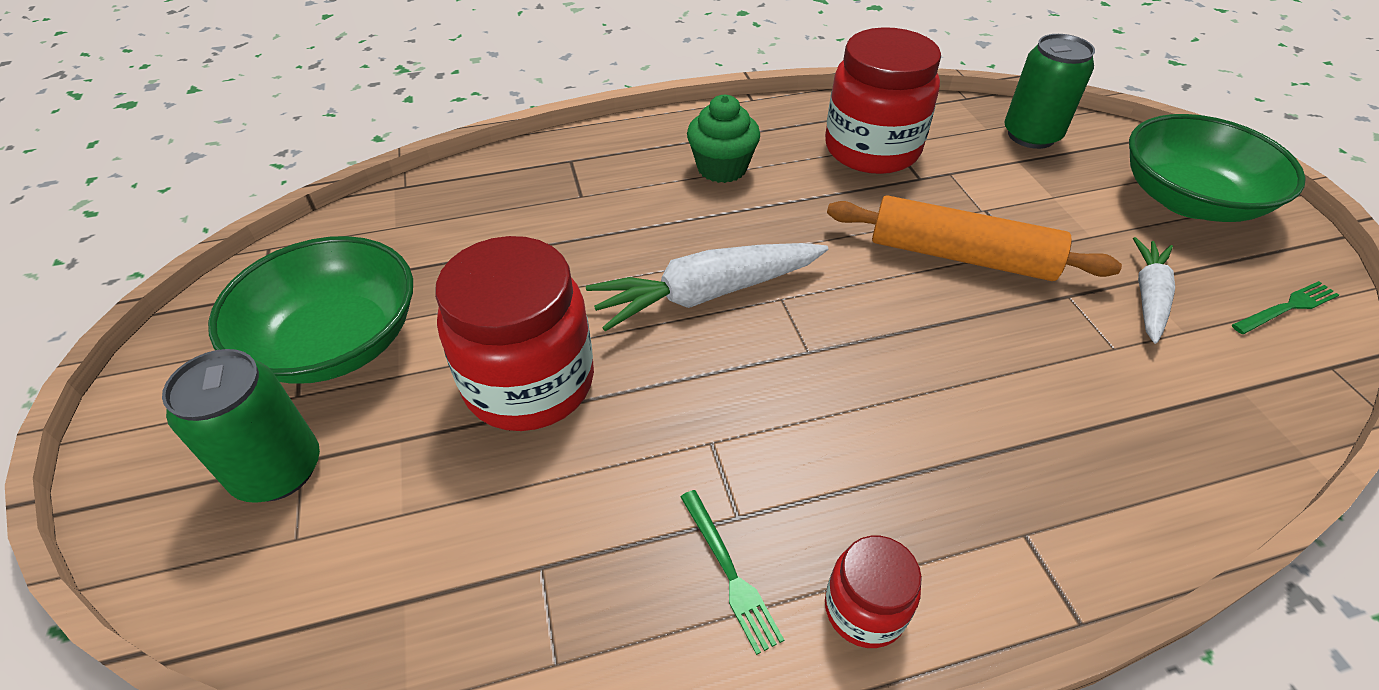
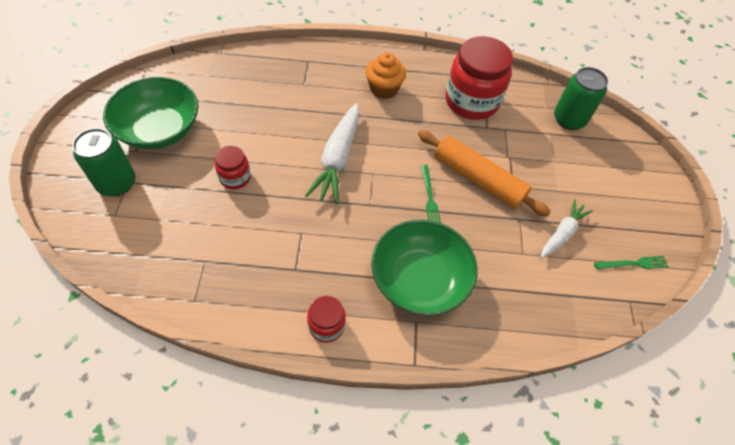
camera: 15 degrees right, 10 degrees up
red jar [435,236,594,431] -> red jar [215,146,251,189], size x0.50
white carrot [586,243,828,332] -> white carrot turned 75 degrees counterclockwise [305,103,359,204]
green fork [680,490,784,655] -> green fork moved to [421,165,441,223]
green cupcake [687,95,760,183] -> orange cupcake [366,52,406,99]
green bowl [1129,114,1306,222] -> green bowl moved to [371,219,478,316]

